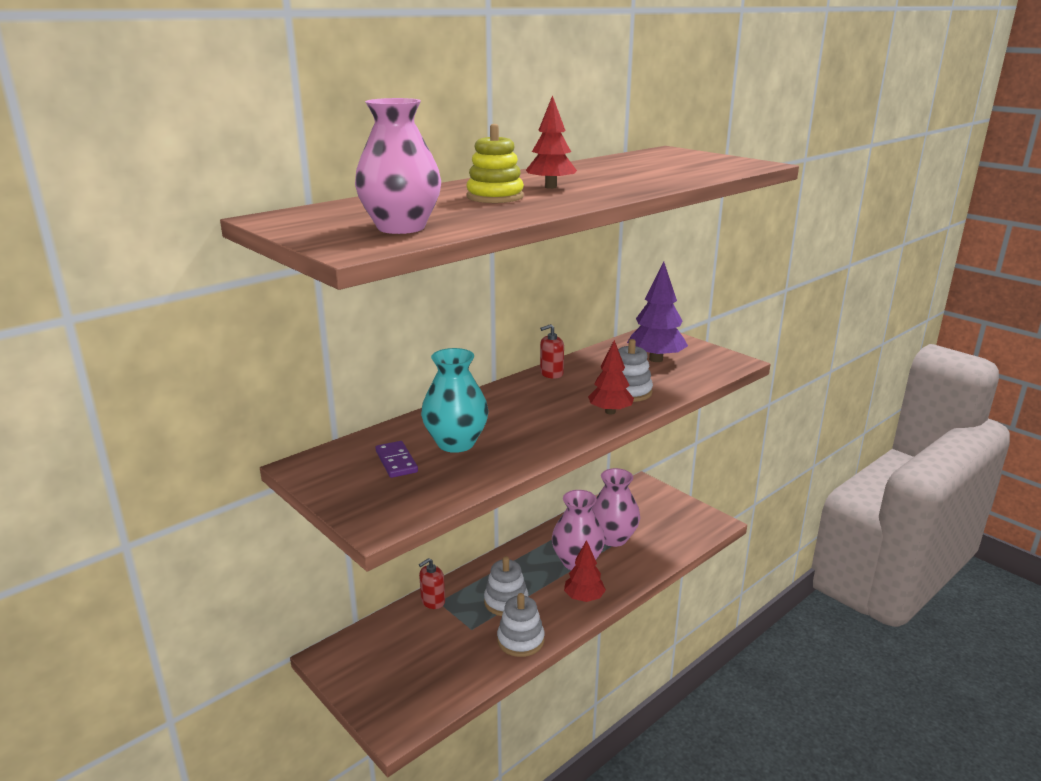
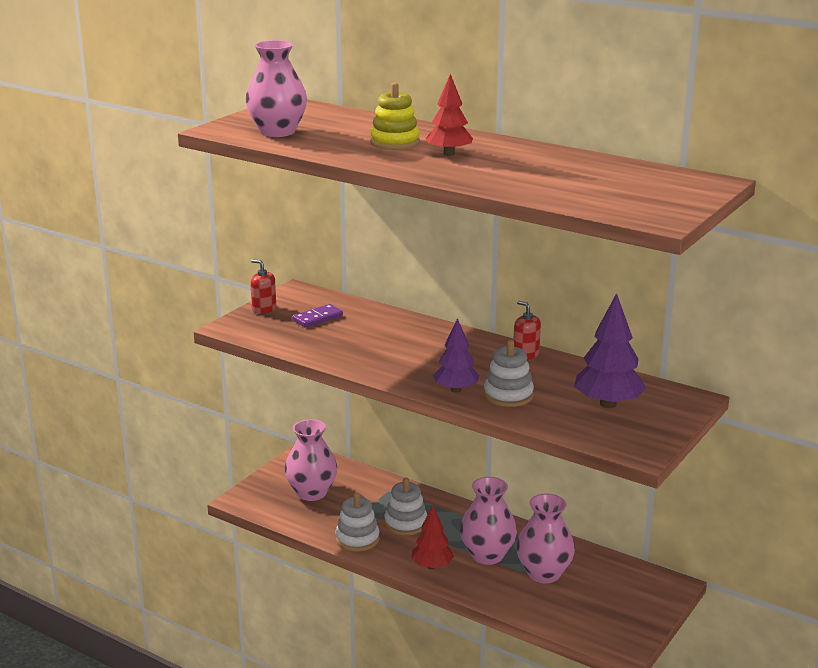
camera: 75 degrees right, 0 degrees up
red soap dispenser [419,558,445,609] -> red soap dispenser moved to [250,259,276,314]
turquoise vase [421,348,489,453] -> none
red tree [588,340,634,414] -> purple tree [433,318,479,393]
none -> pink vase [284,419,337,501]

